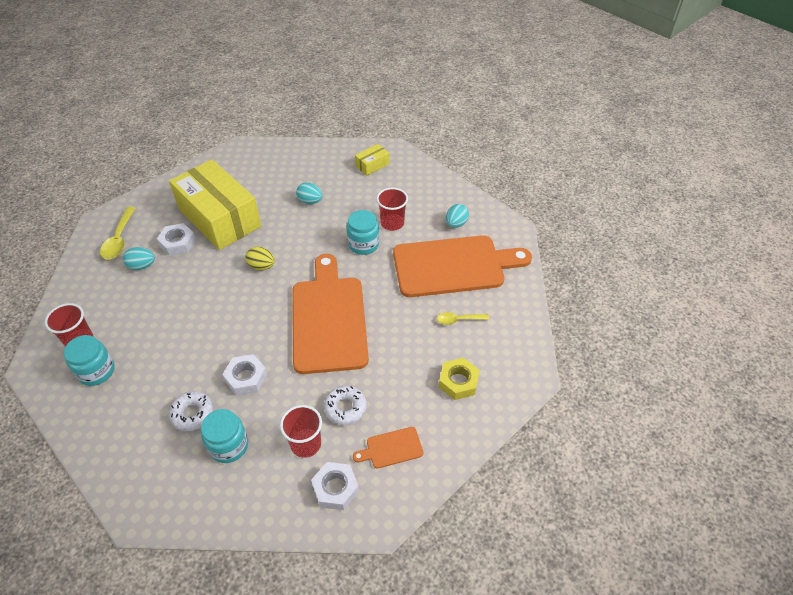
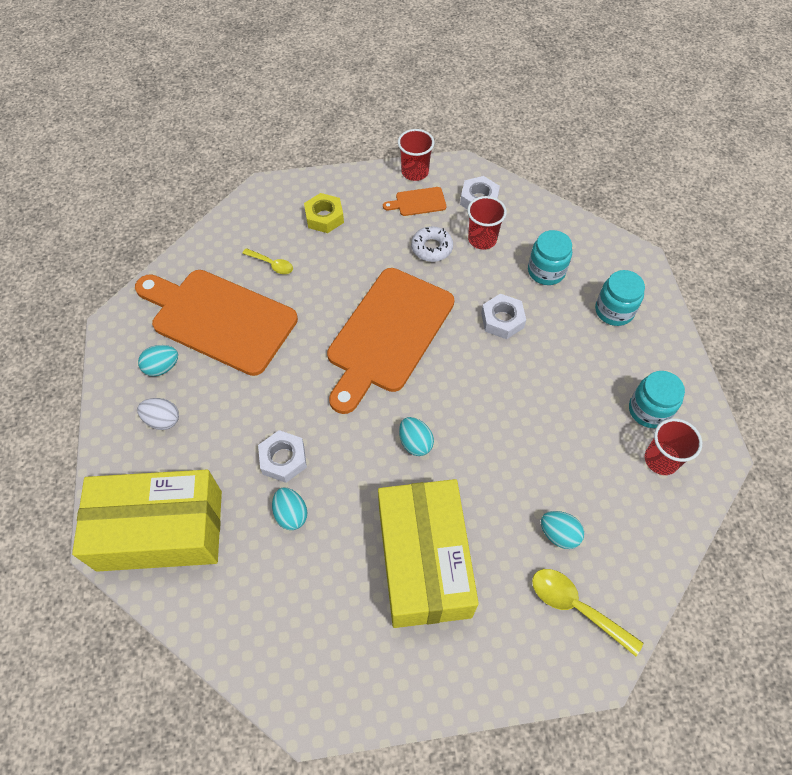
camera: 145 degrees left, 10 degrees up
yellow spoon [100,207,136,260] -> yellow spoon turned 90 degrees counterclockwise [532,569,643,656]
white nut [157,223,196,256] -> white nut moved to [258,430,307,483]
white donut [169,391,213,431] -> none
yellow egg [245,247,275,270] -> turquoise egg [399,417,434,456]
turquoise jar [347,210,379,255] -> turquoise jar moved to [595,270,645,326]
orange cutting board [353,427,423,469] -> orange cutting board turned 150 degrees clockwise [383,187,446,216]
yellow box [355,144,389,176] -> yellow box [72,470,222,572], size x2.46
red cup [376,188,408,231] -> red cup moved to [398,129,434,181]
none -> white egg [137,398,179,430]

